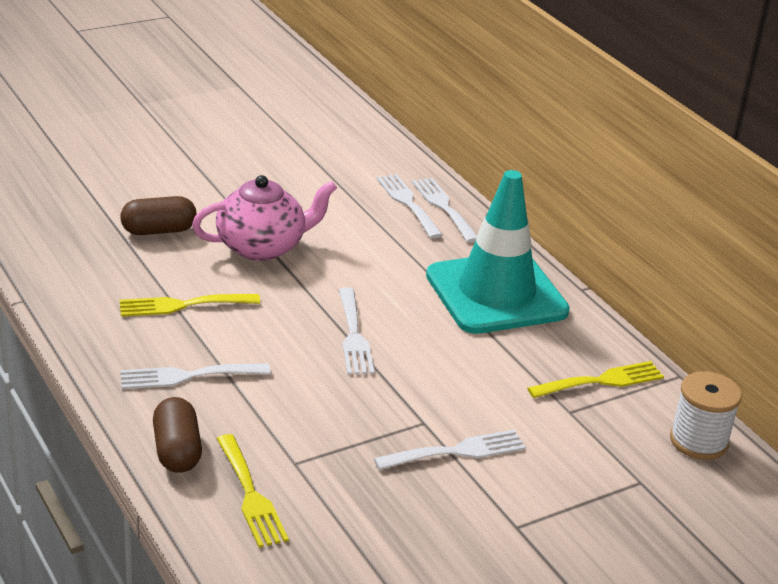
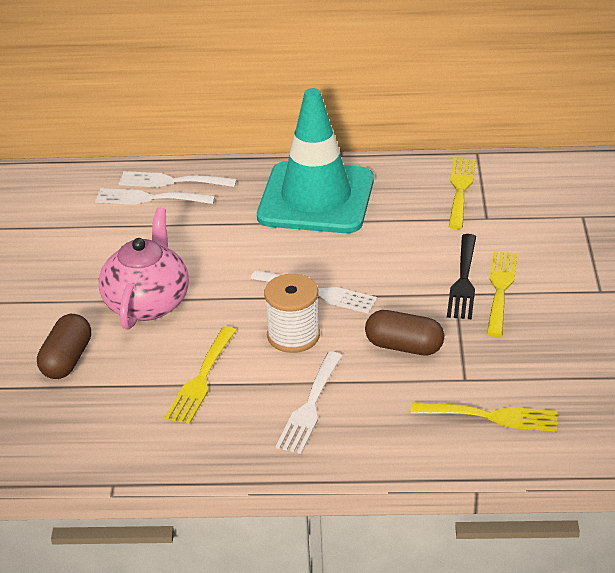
camera: 55 degrees left, 5 degrees up
brown capsule [153,397,202,473] -> brown capsule moved to [365,310,444,355]
white fork [374,429,526,470] -> yellow fork [487,251,517,337]
white spool [670,371,742,460] -> white spool moved to [264,274,320,353]
none -> black fork [447,234,476,319]

